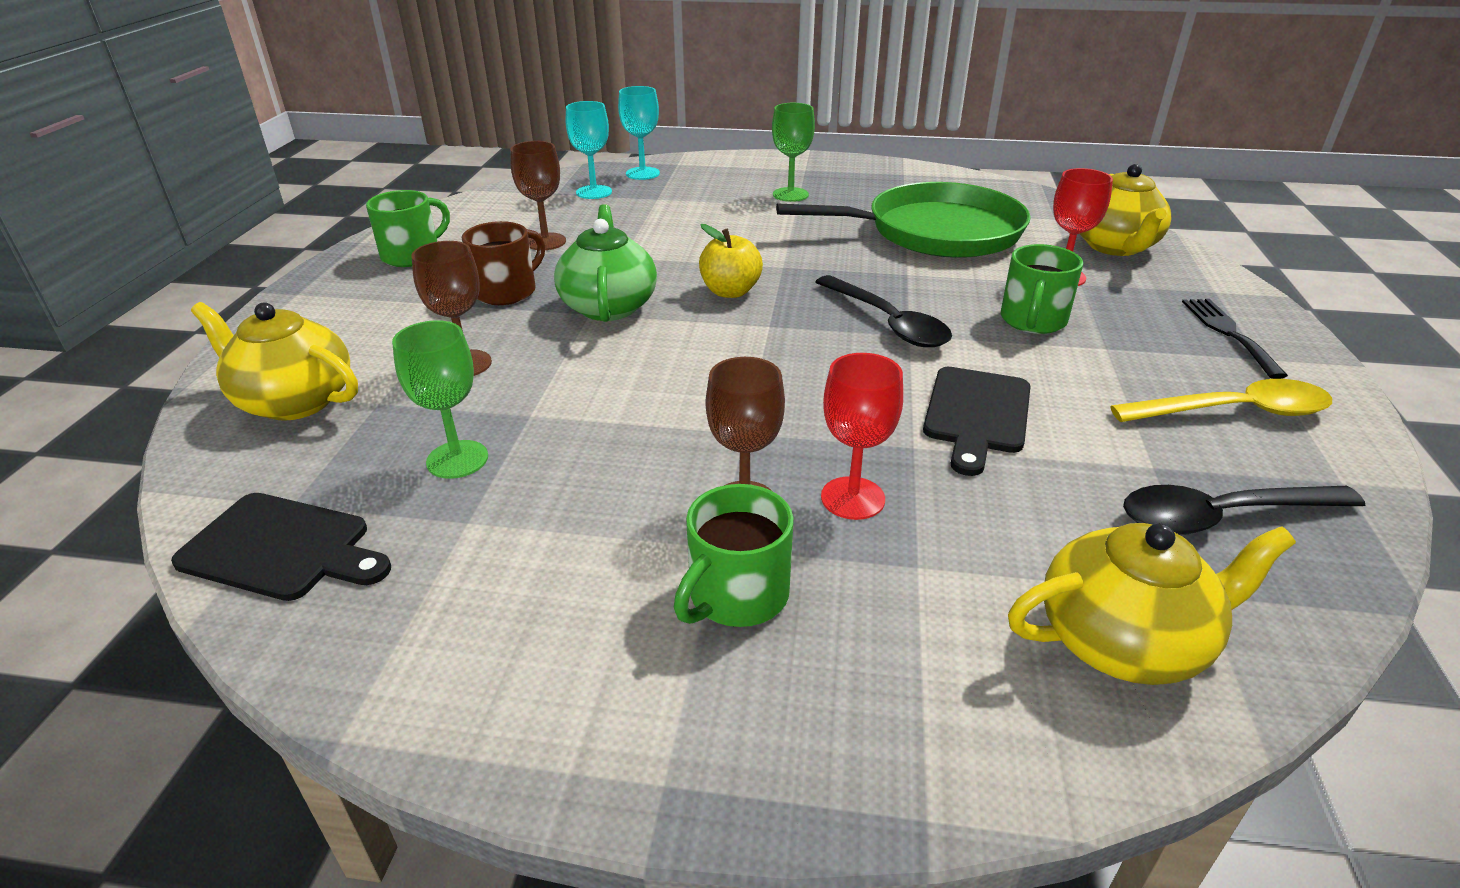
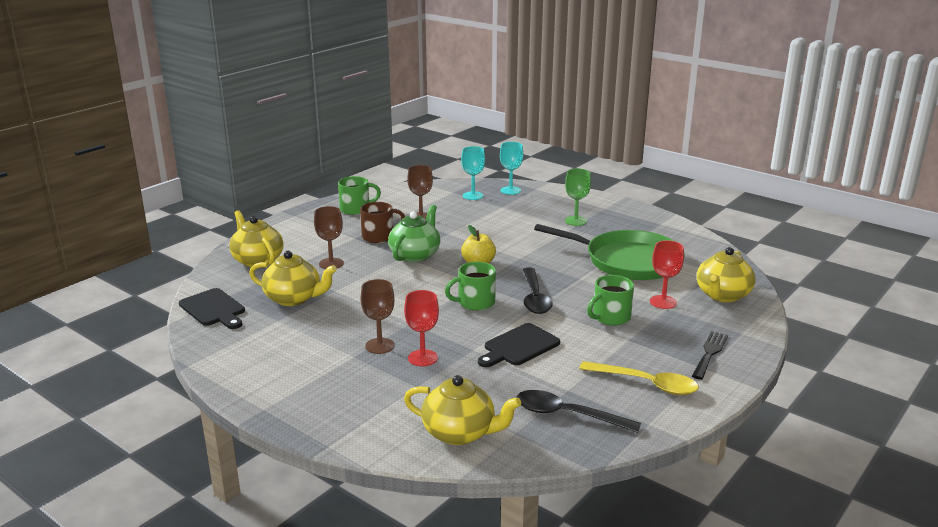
camera: 30 degrees right, 10 degrees down
green goblet [392,320,488,479] -> yellow teapot [249,251,337,306]
green mug [674,484,794,627] -> green mug moved to [445,262,496,311]

